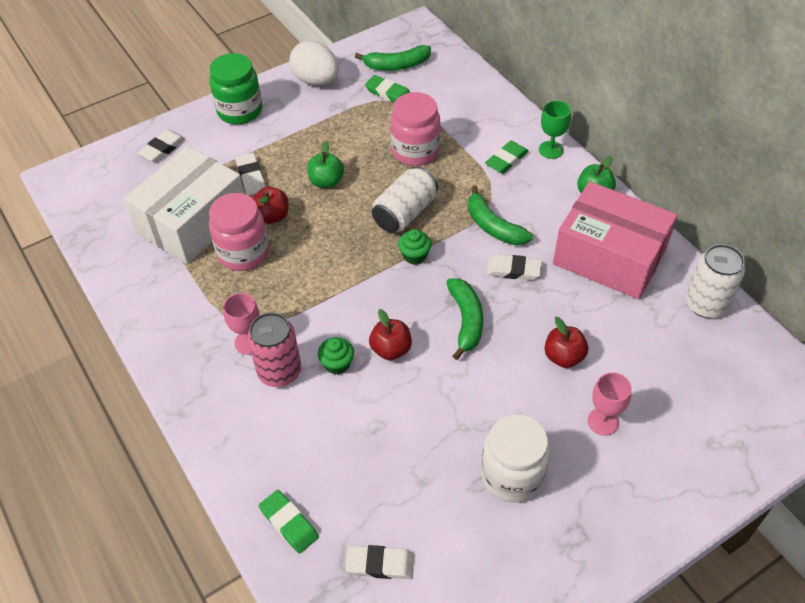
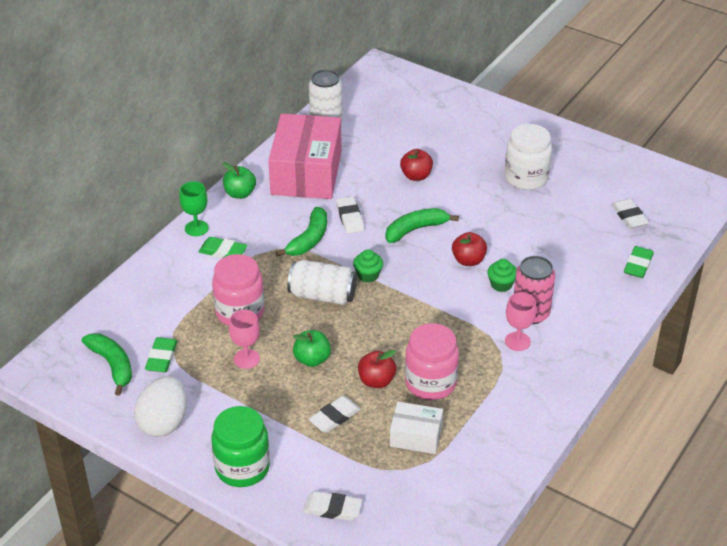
camera: 115 degrees left, 10 degrees down
white box [123,146,244,264] -> white box [390,402,443,454], size x0.50
pink goblet [588,372,632,436] -> pink goblet moved to [229,310,260,369]

